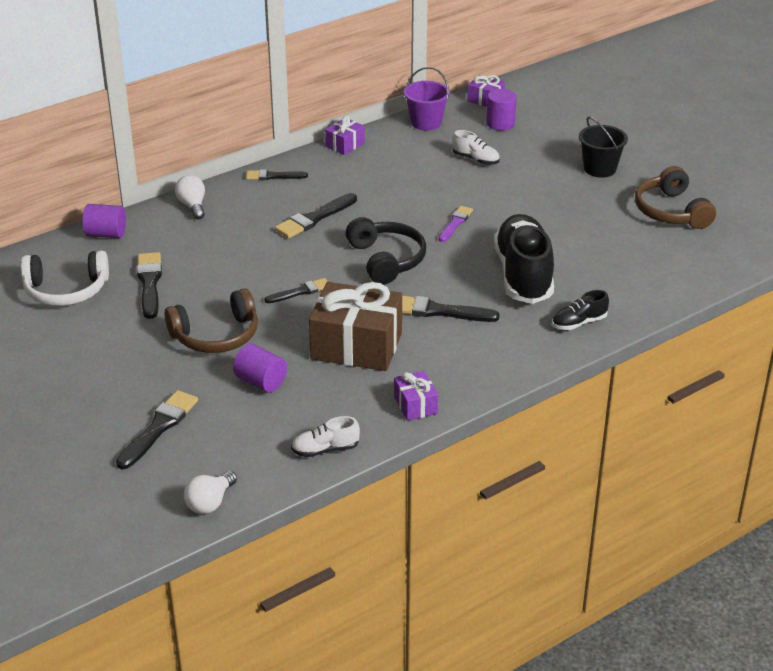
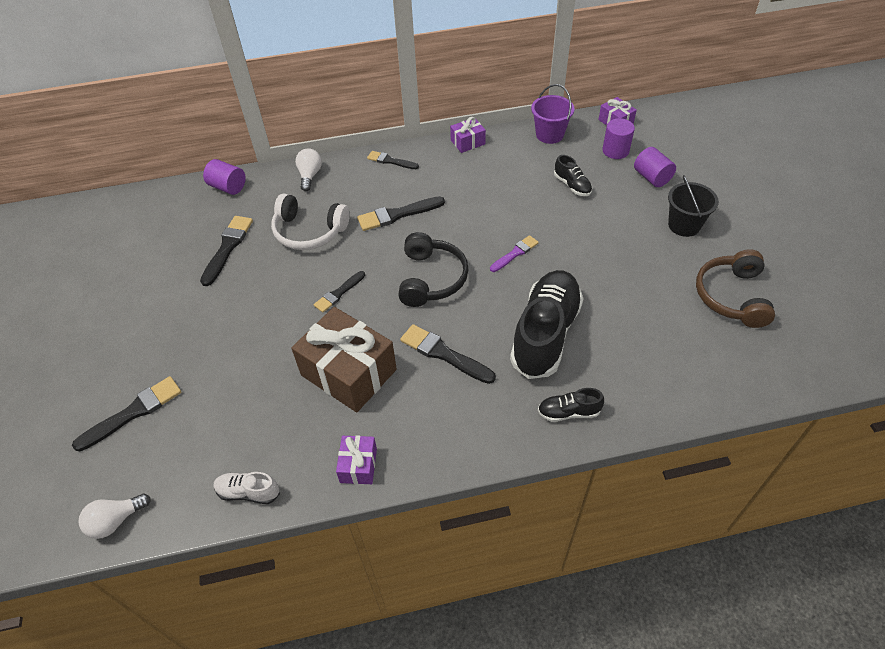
camera: 25 degrees right, 15 degrees up
white headphones [21,251,109,306] -> white headphones moved to [271,194,350,250]
brown headphones [165,288,258,353] -> none
purple cylinder [233,344,287,393] -> purple cylinder moved to [634,147,676,187]
black brush [264,278,328,303] -> black brush turned 135 degrees clockwise [314,271,365,313]
white shoe [452,130,500,165] -> black shoe [554,155,592,196]

